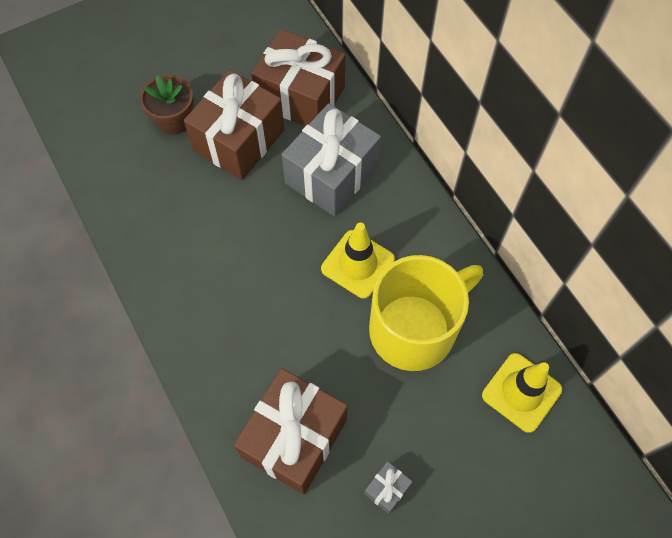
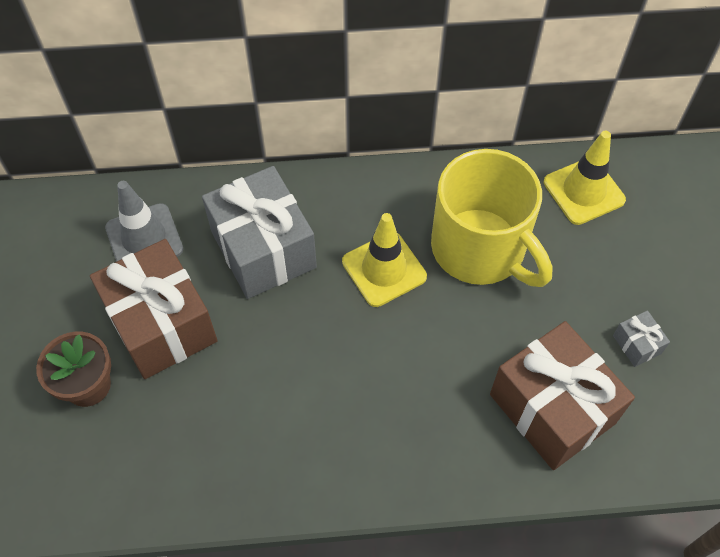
camera: 65 degrees left, 5 degrees down
brown gift [251,29,345,126] -> grey traffic cone [105,181,183,262]
yellow mug [369,255,483,371] -> yellow mug turned 150 degrees clockwise [431,149,552,287]

